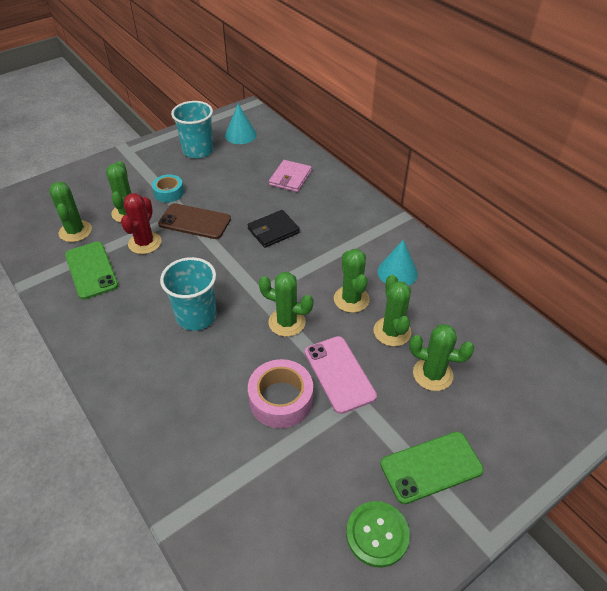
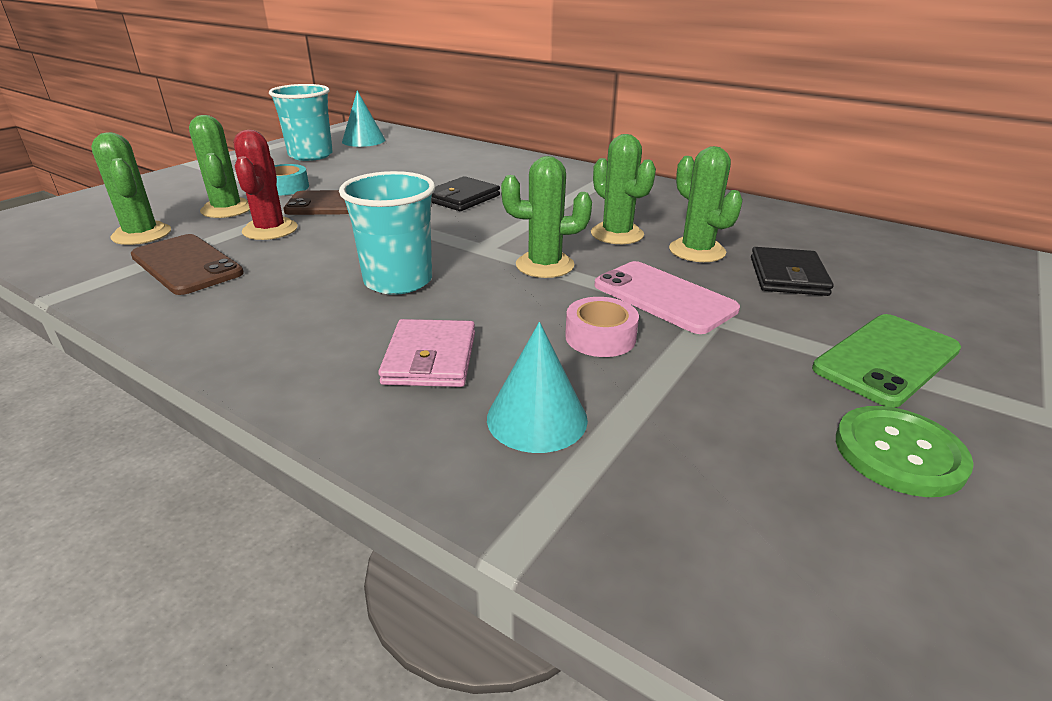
camera: 20 degrees left, 15 degrees down
green phone [65,242,118,300] -> brown phone [131,234,244,295]
pink tape [248,359,313,428] -> pink tape [565,297,639,357], size x0.64
pink wallet [269,160,312,192] -> pink wallet moved to [378,319,475,387]
turquoise cone [377,240,418,286] -> turquoise cone moved to [487,322,588,453]
green cactus [409,324,474,391] -> black wallet [751,247,834,296]

